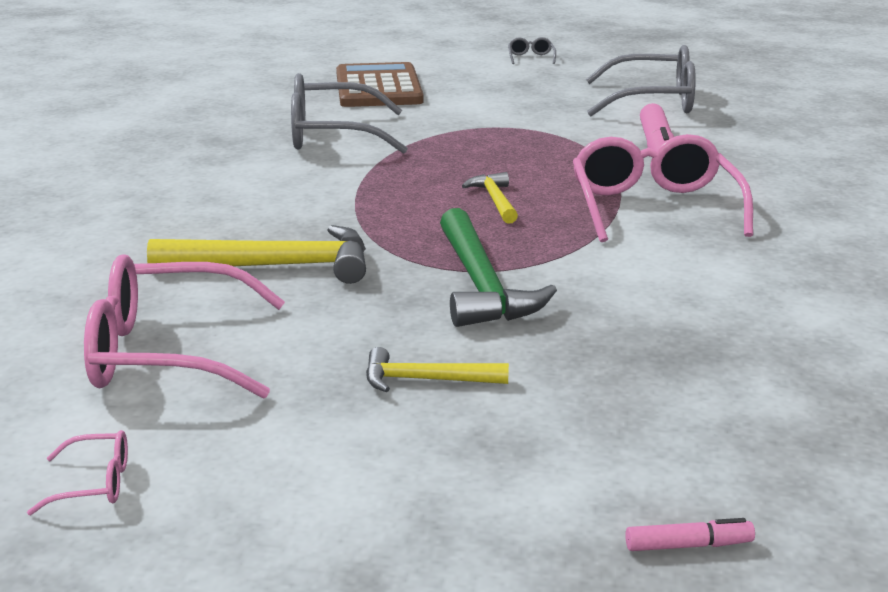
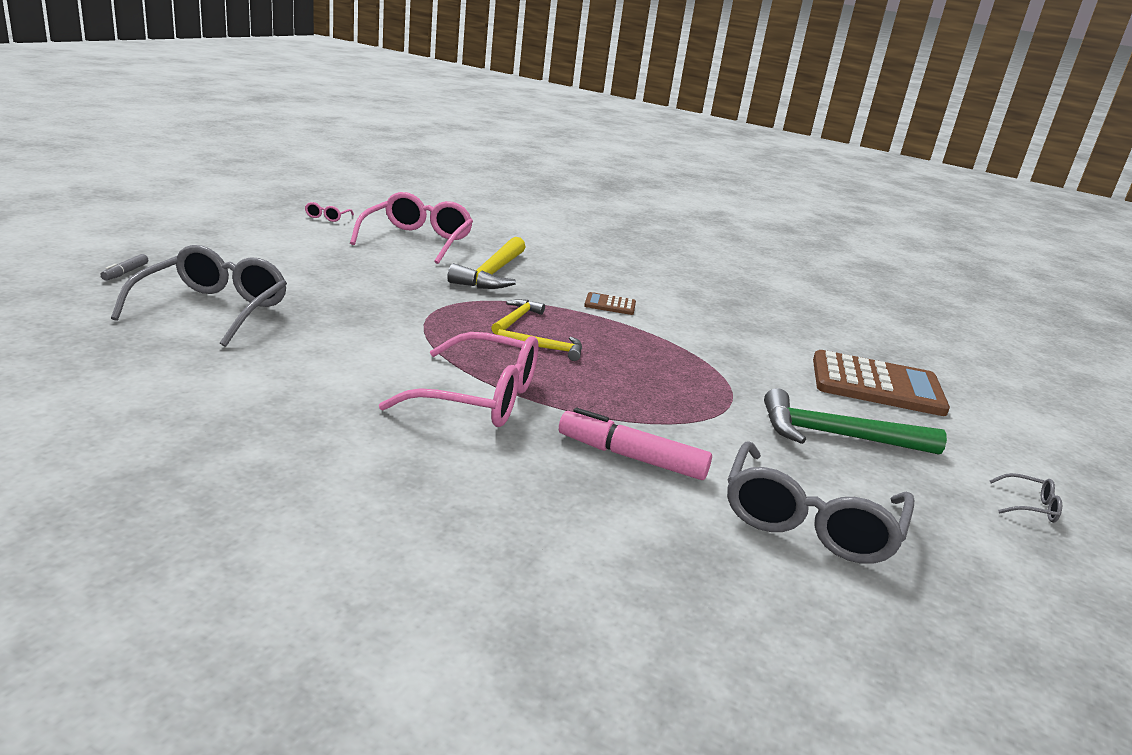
camera: 105 degrees right, 0 degrees up
grey glasses [291,73,408,154] -> grey glasses moved to [111,245,287,347]
yellow hammer [366,347,509,392] -> yellow hammer moved to [491,299,545,335]
green hammer [440,208,557,327] -> green hammer moved to [764,388,947,454]
pink marker [625,518,755,551] -> grey marker [101,254,148,280]
none -> brown calculator [584,292,636,315]

